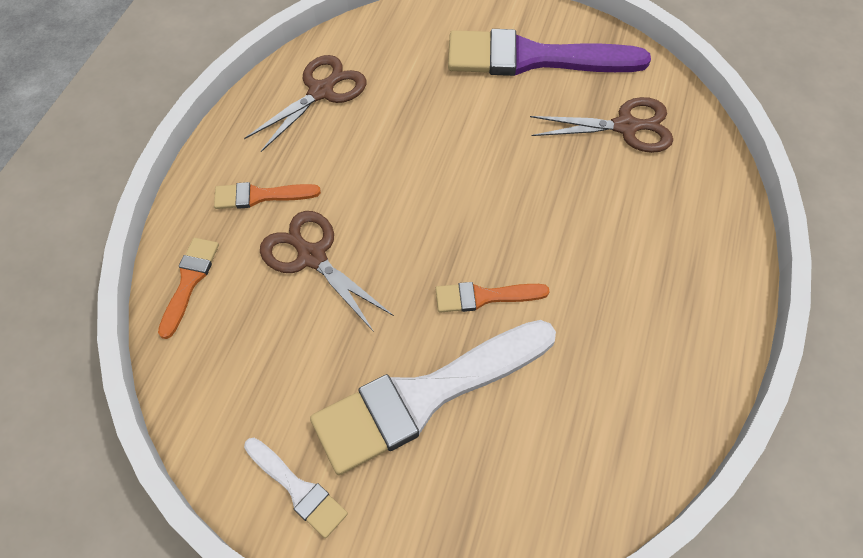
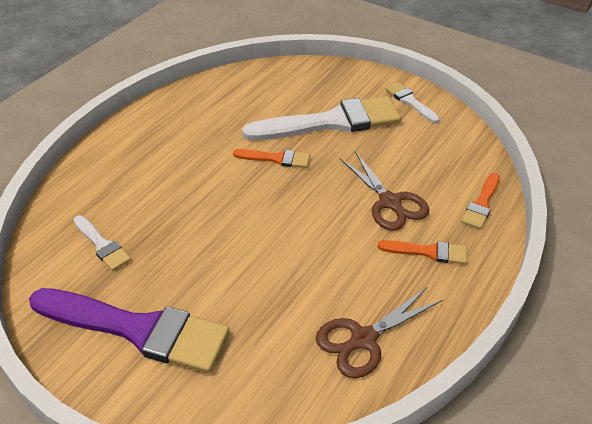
camera: 165 degrees left, 15 degrees down
brown scissors [530,97,673,153] -> white brush [73,215,131,271]

